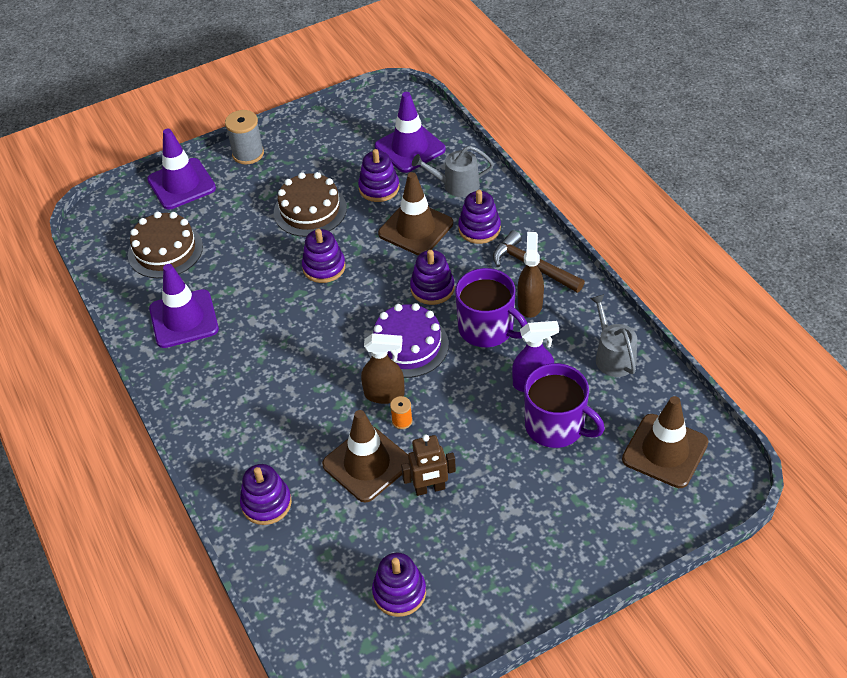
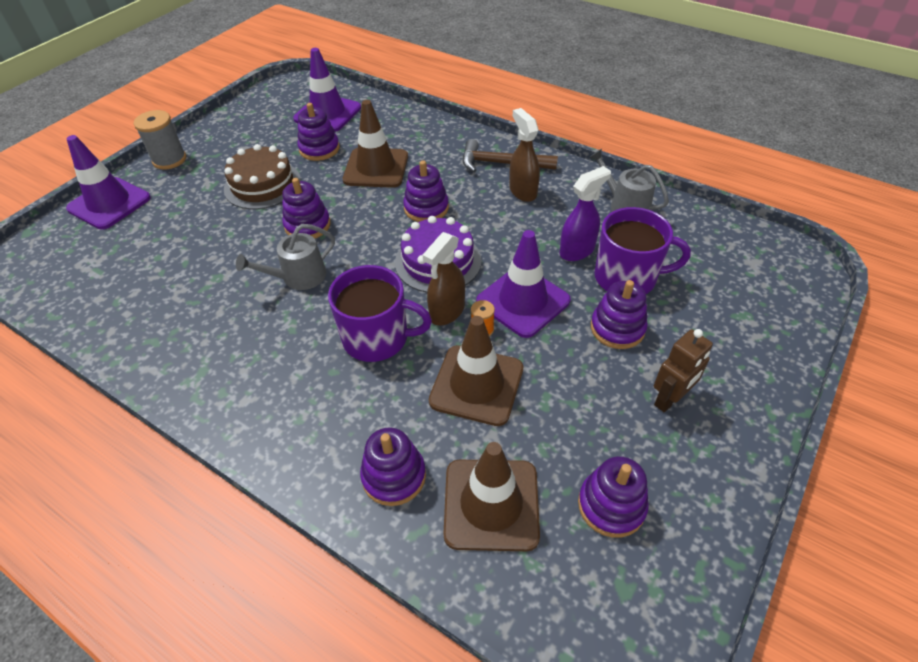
camera: 30 degrees left, 0 degrees up
brown cake [128,211,203,278] -> none
purple traffic cone [149,264,219,348] -> purple traffic cone moved to [476,230,571,338]
brown spray bottle [361,333,405,404] -> brown spray bottle turned 150 degrees clockwise [423,232,465,326]
brown robot [401,435,456,496] -> brown robot moved to [654,329,713,412]
grey watering can [412,146,494,197] -> grey watering can moved to [236,224,335,290]
purple mug [455,268,527,347] -> purple mug moved to [328,265,432,362]
purple stacking toy [458,190,501,244] -> purple stacking toy moved to [591,280,648,349]
brown traffic cone [622,396,709,488] -> brown traffic cone moved to [443,442,540,552]

